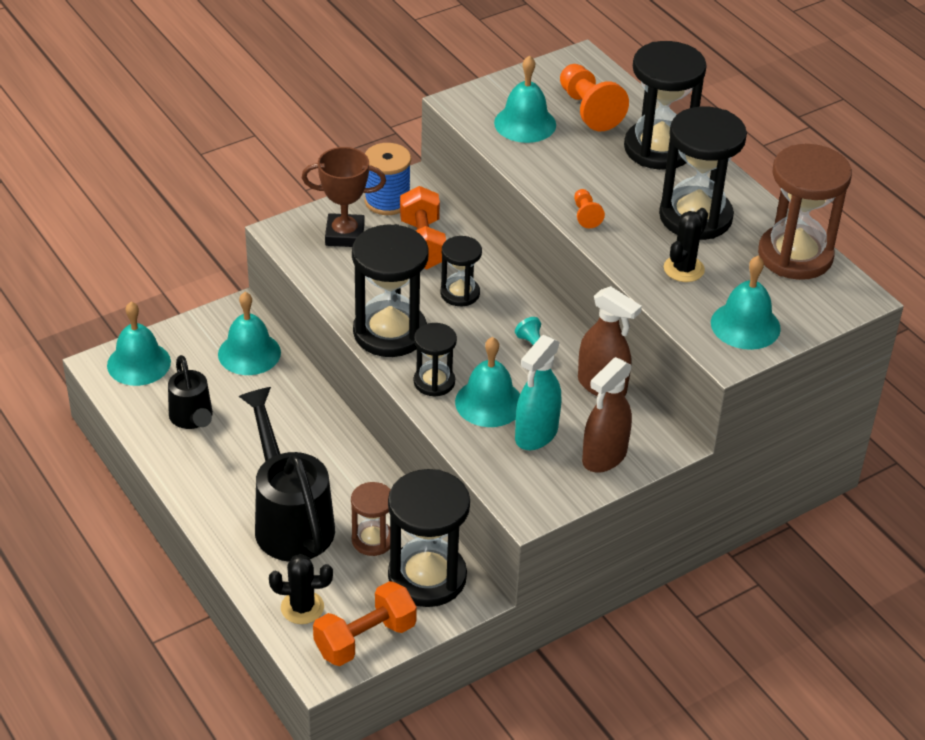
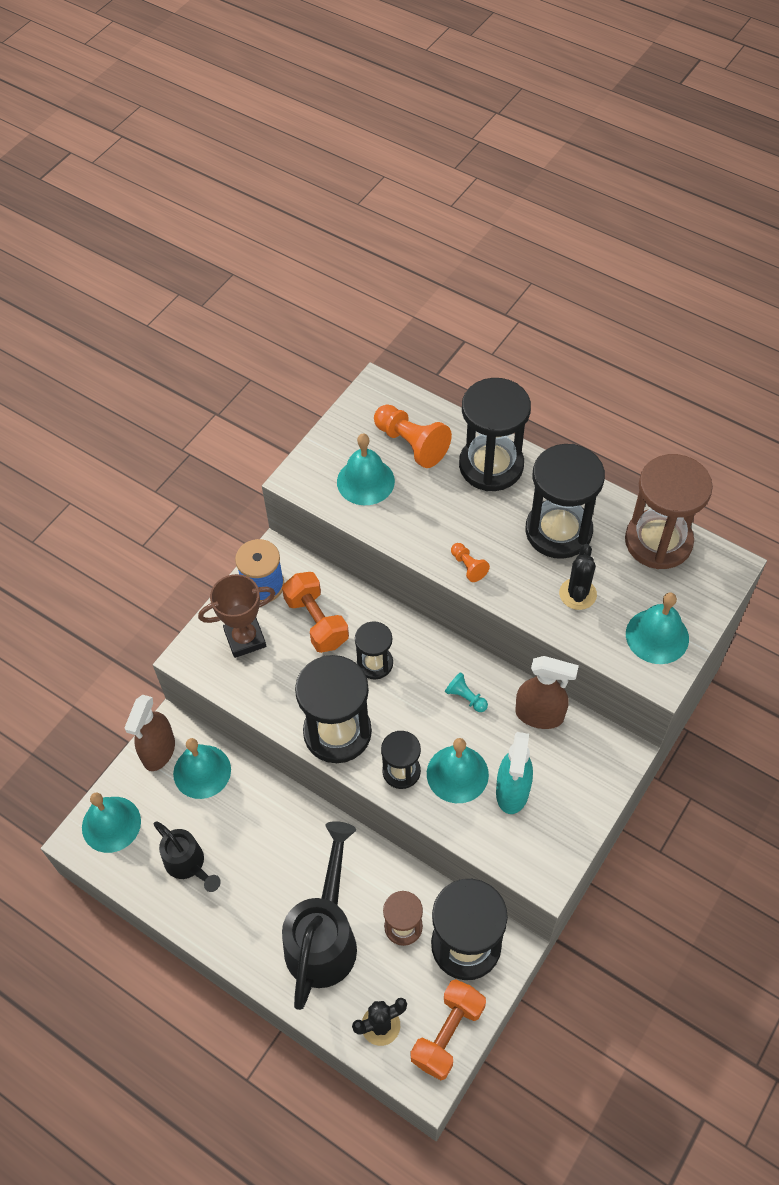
camera: 20 degrees left, 15 degrees up
black watering can [239,387,335,562] -> black watering can turned 60 degrees clockwise [282,821,357,1010]
brown spray bottle [582,357,632,473] -> brown spray bottle moved to [125,695,175,771]

